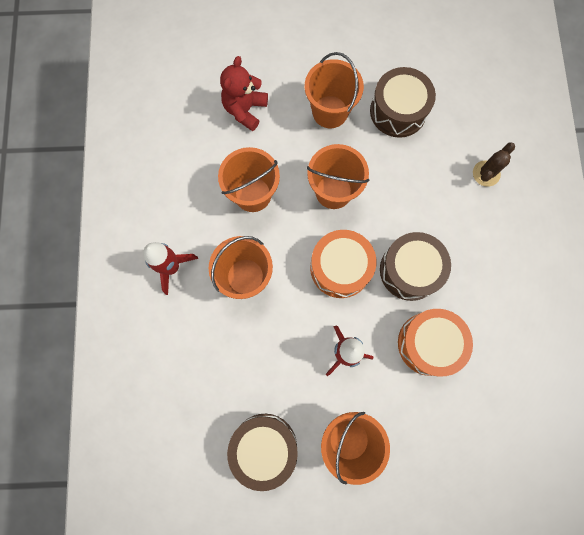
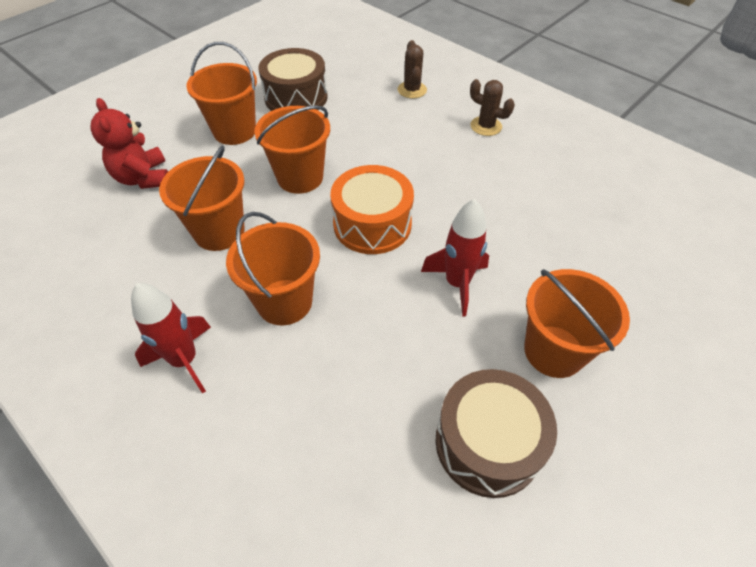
camera: 45 degrees left, 25 degrees down
brown drum [380,232,451,301] -> none
orange drum [398,309,473,376] -> none
none -> brown cactus [470,79,515,136]

